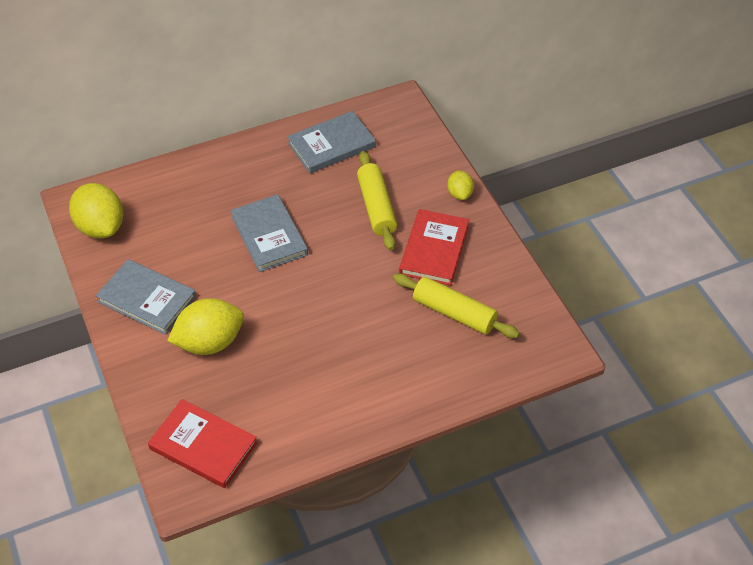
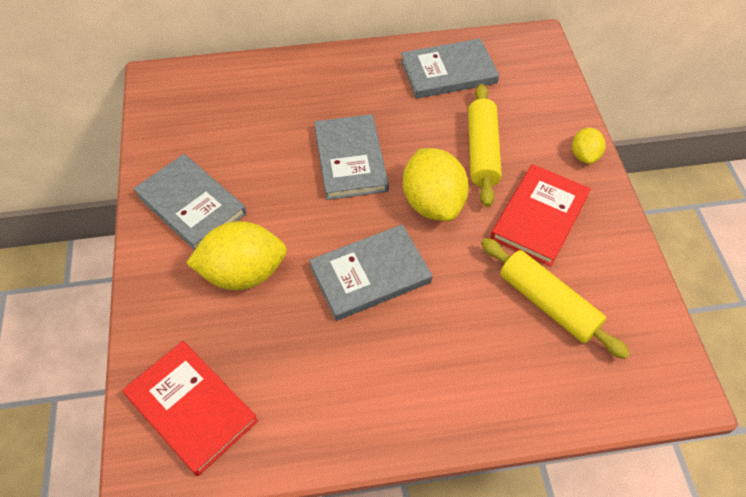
camera: 15 degrees right, 5 degrees up
yellow lemon [69,183,123,239] -> yellow lemon moved to [403,148,469,221]
none -> grey book [309,224,433,321]

